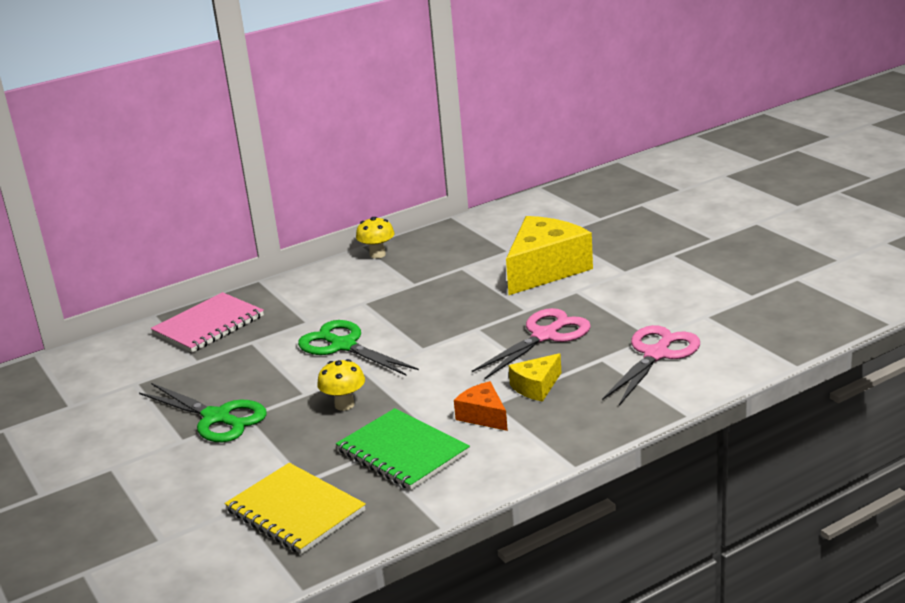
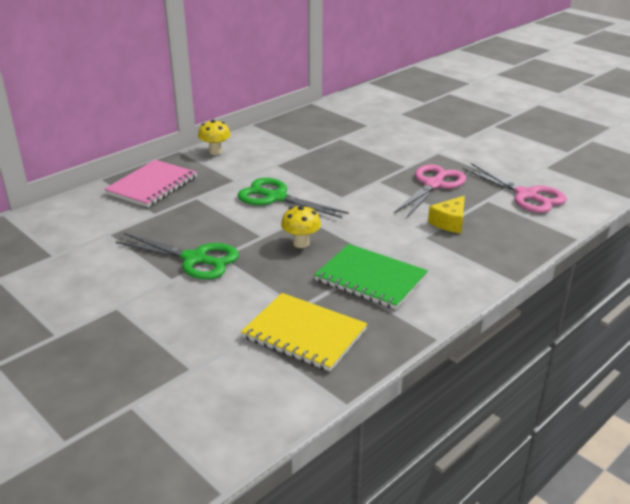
camera: 15 degrees left, 5 degrees up
yellow mushroom [356,217,395,259] -> yellow mushroom moved to [198,120,231,155]
orange cheese [454,381,508,431] -> none
yellow cheese [506,216,593,295] -> none
pink scissors [602,325,700,406] -> pink scissors turned 120 degrees clockwise [462,163,567,213]

